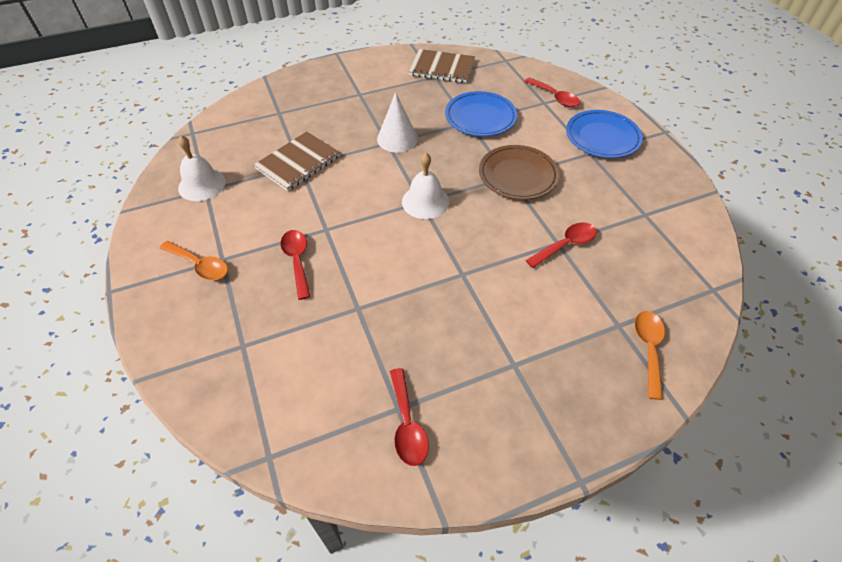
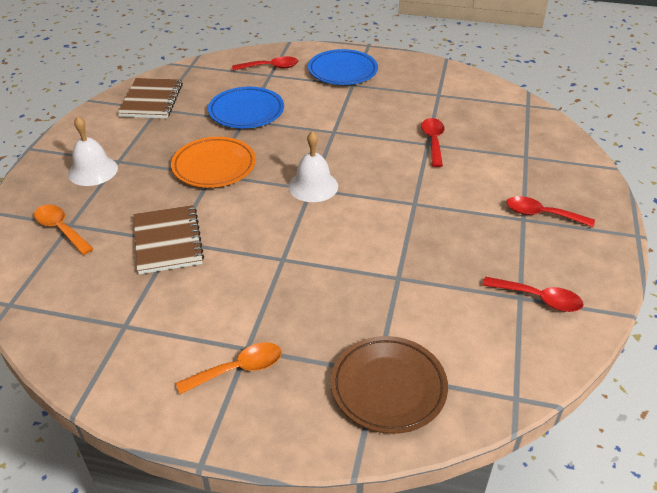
camera: 55 degrees left, 10 degrees down
white bell [178,135,226,201] -> white bell moved to [68,116,118,186]
red spoon [281,230,311,300] -> red spoon moved to [506,196,595,227]
white cone [377,92,418,153] -> orange plate [171,137,256,188]
brown notebook [409,49,475,83] -> brown notebook turned 45 degrees counterclockwise [118,78,183,118]
brown plate [479,145,559,200] -> brown plate moved to [331,336,448,434]
orange spoon [635,311,665,400] -> orange spoon moved to [34,205,94,255]

